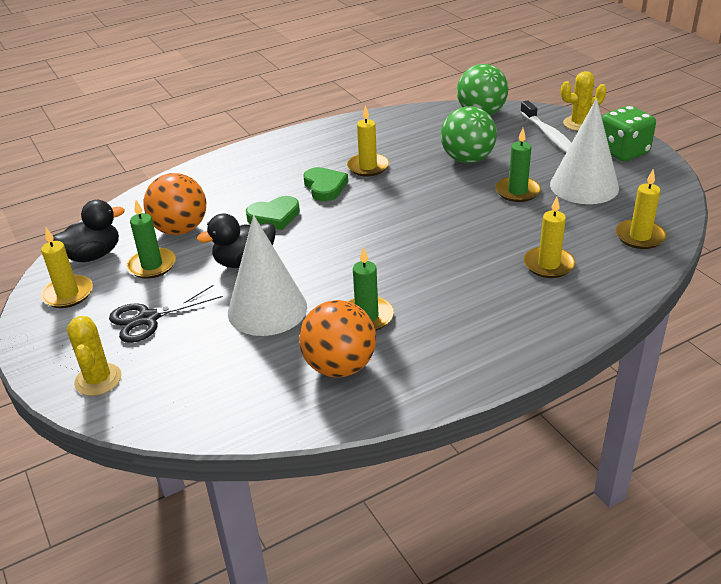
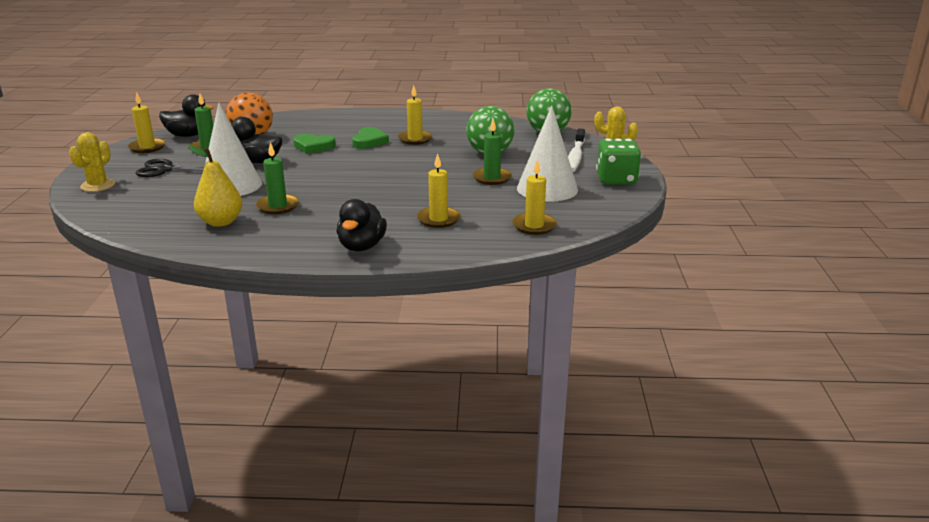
camera: 30 degrees right, 10 degrees down
orange ball [299,300,376,377] -> yellow pear [188,145,242,227]
none -> black duck [336,199,387,251]

